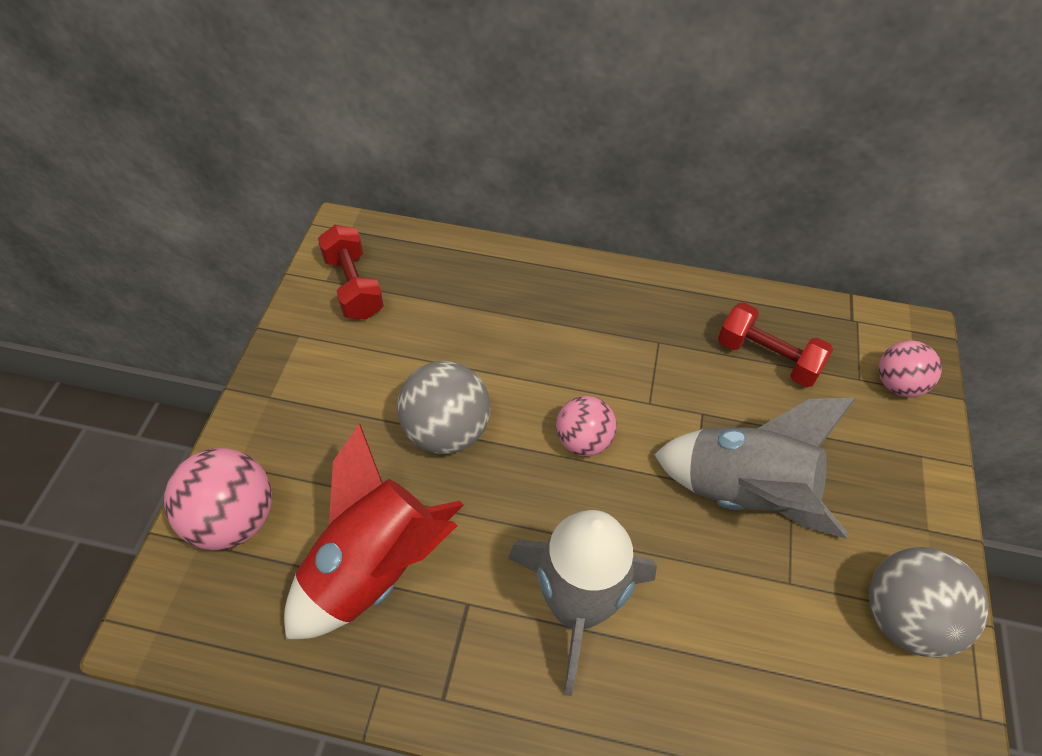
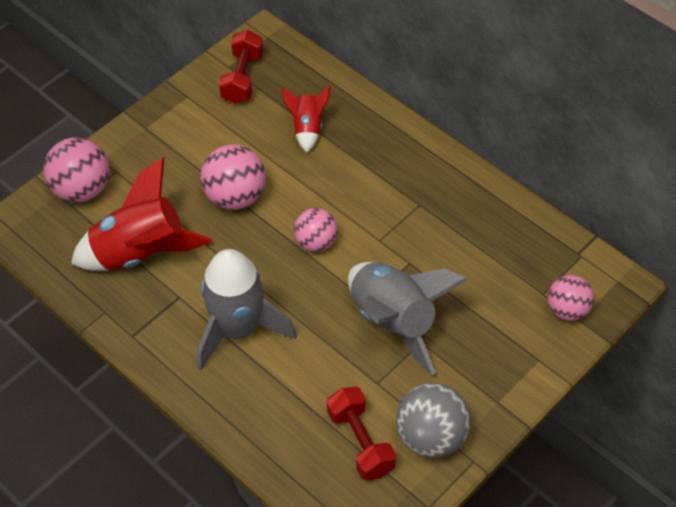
camera: 35 degrees right, 0 degrees up
grey ball [397,361,491,454] -> pink ball [201,144,266,210]
red dumbbell [718,302,833,387] -> red dumbbell moved to [327,387,396,481]
none -> red rocket [282,86,331,153]

